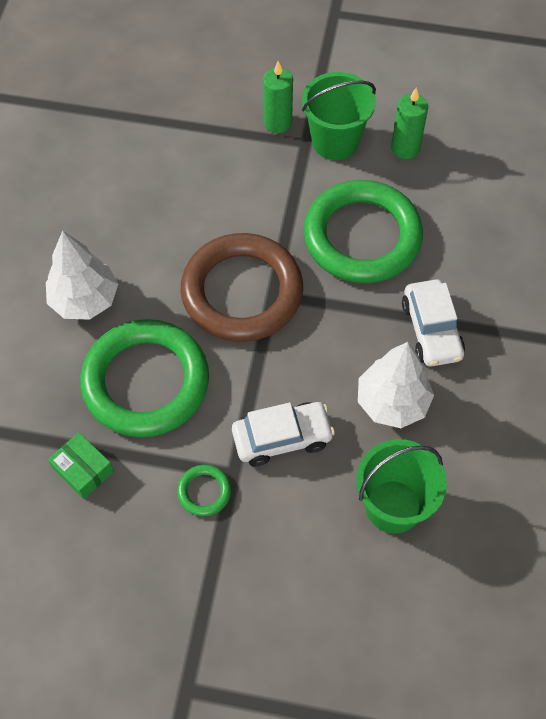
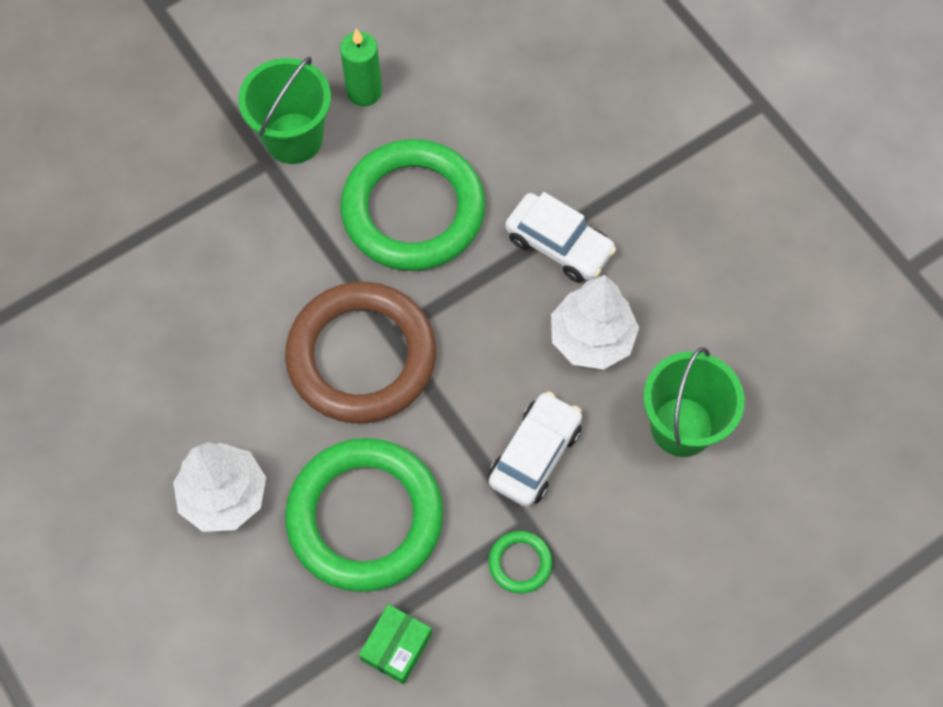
camera: 45 degrees left, 5 degrees up
green box [48,432,114,499] -> green box turned 60 degrees counterclockwise [359,604,432,684]
green candle [263,61,293,133] -> none

